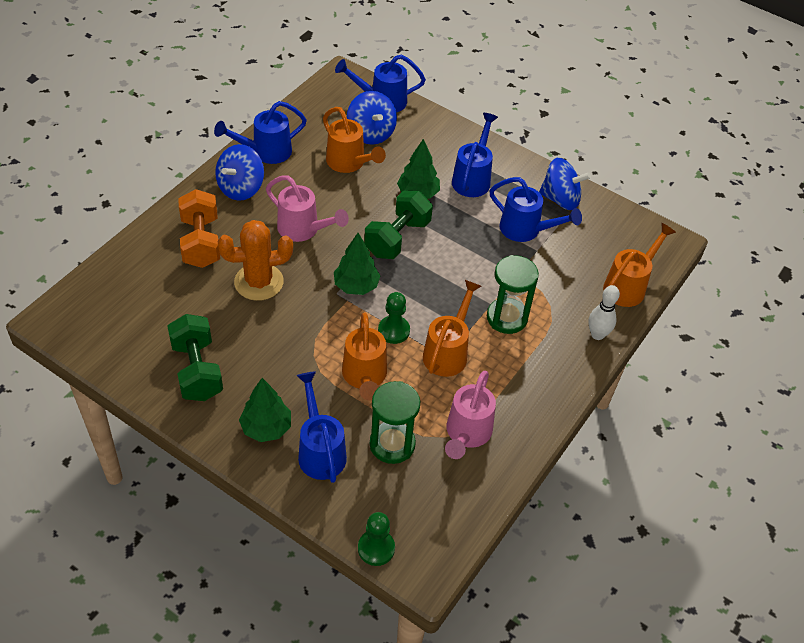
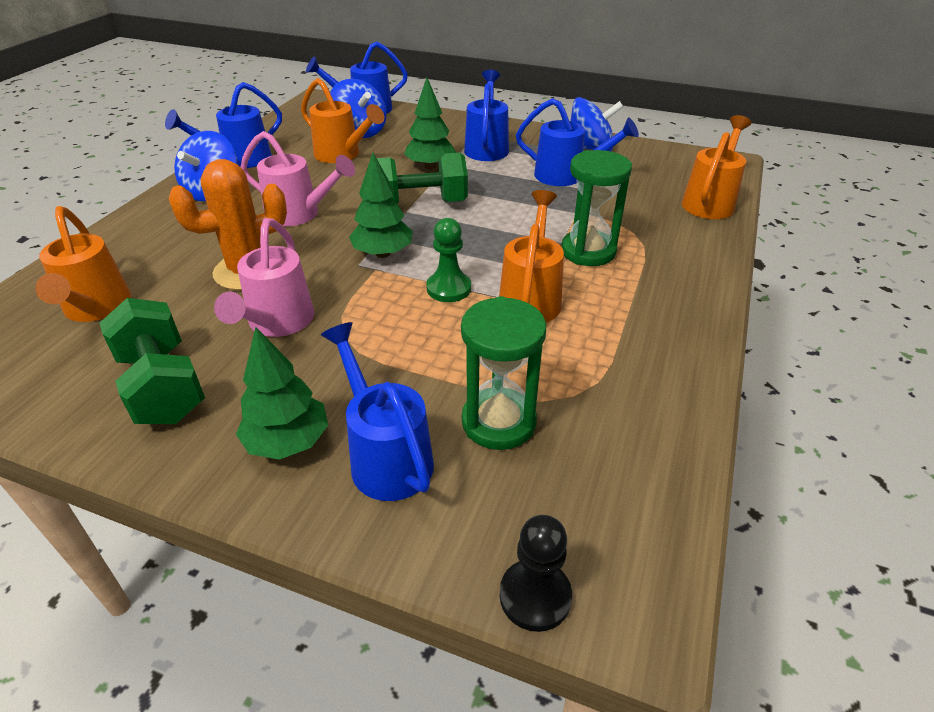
camera: 10 degrees left, 10 degrees down
orange dumbbell [178,189,220,268] -> none
orange watering can [342,313,387,401] -> orange watering can moved to [35,206,131,322]
green pawn [358,512,395,566] -> black pawn [500,515,572,632]
green dumbbell [364,191,433,259] -> green dumbbell turned 60 degrees clockwise [377,153,468,203]
pink watering can [445,371,496,459] -> pink watering can moved to [214,218,314,337]
white bowling pin [589,285,620,340] -> none

